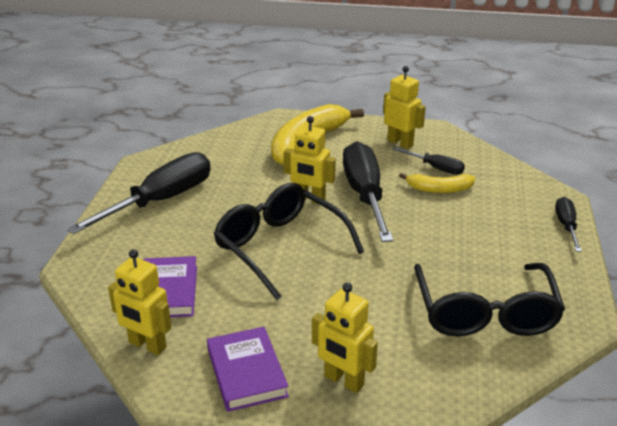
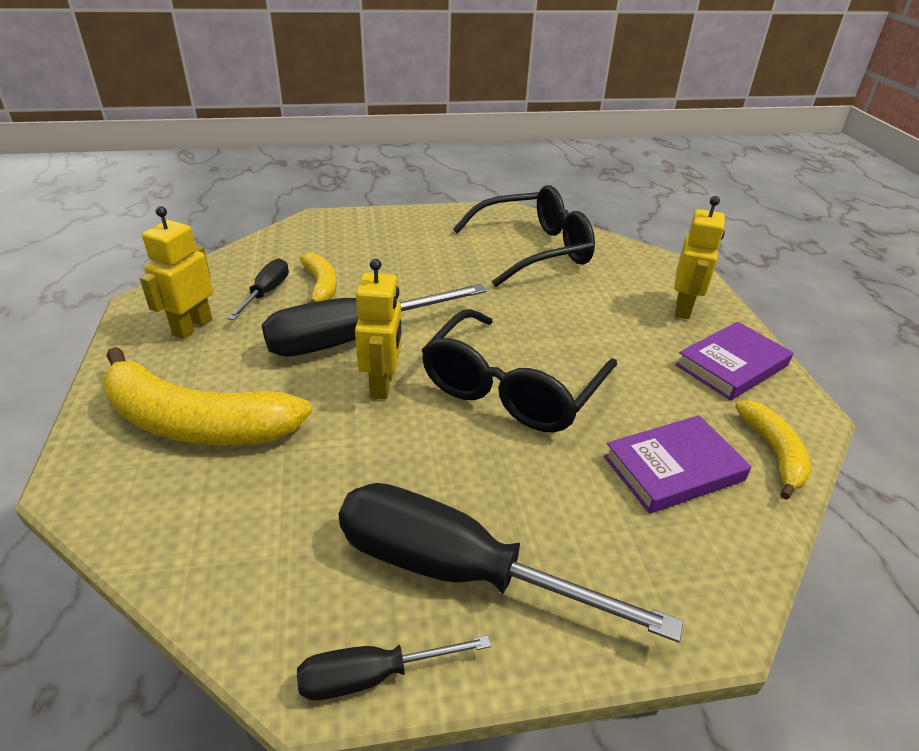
camera: 110 degrees left, 5 degrees up
yellow robot [108,249,172,355] -> yellow banana [735,401,811,500]
black screwdriver [555,197,582,252] -> black screwdriver moved to [297,635,491,701]

